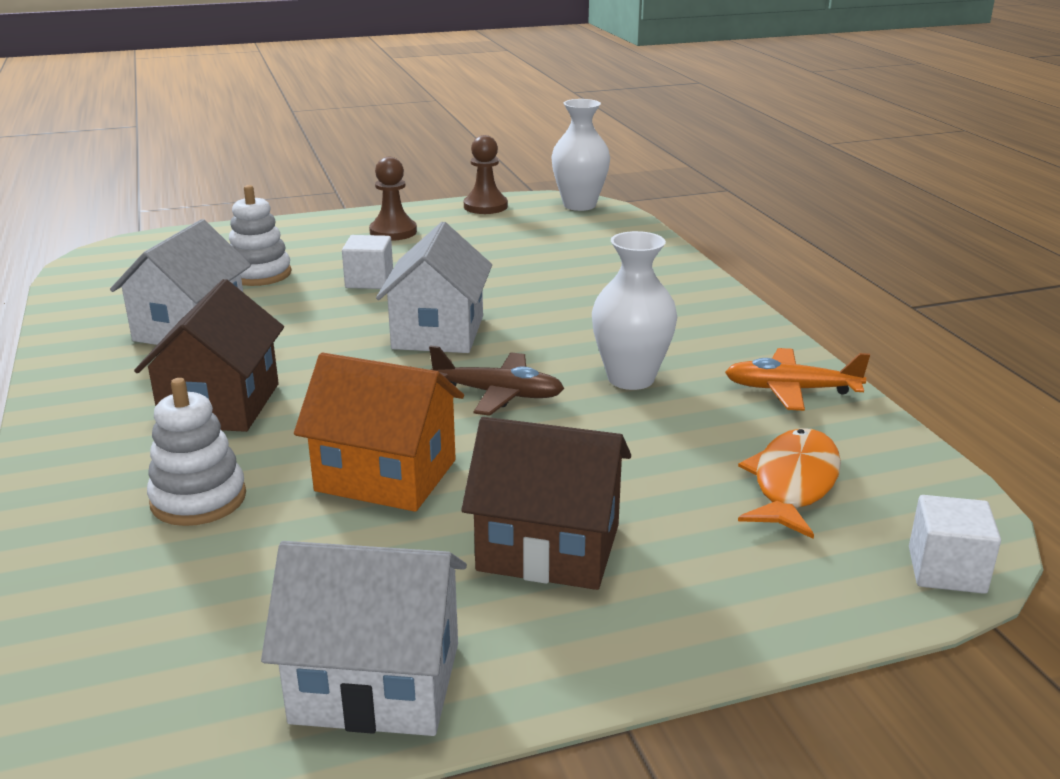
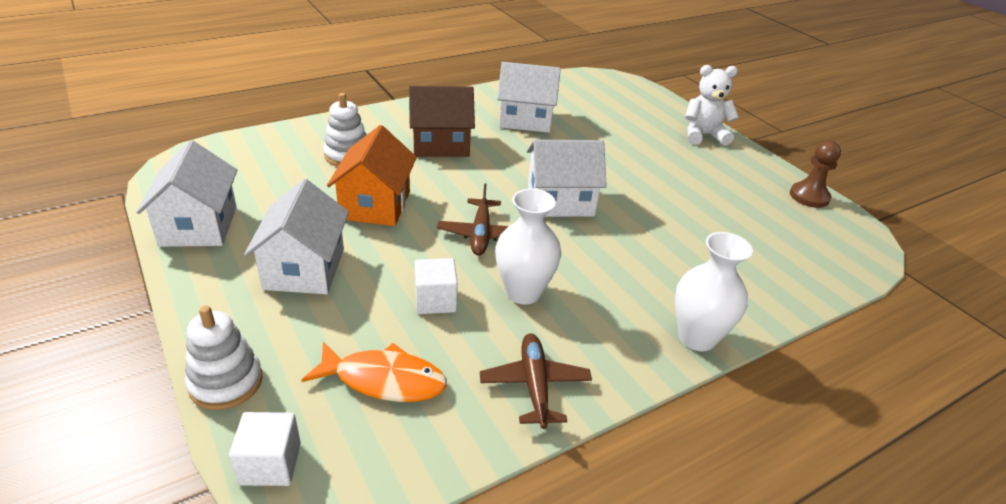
camera: 75 degrees right, 10 degrees up
white stacking toy [229,185,291,286] -> white stacking toy moved to [185,305,262,410]
white cube [342,235,393,289] -> white cube moved to [415,258,458,314]
brown pawn [369,157,417,241] -> none
brown house [461,417,631,590] -> white house [244,179,349,294]
white vase [552,99,610,211] -> white vase moved to [675,232,753,351]
orange plane [725,348,870,411] -> brown plane [480,333,592,429]
none -> white teddy bear [685,65,739,146]

